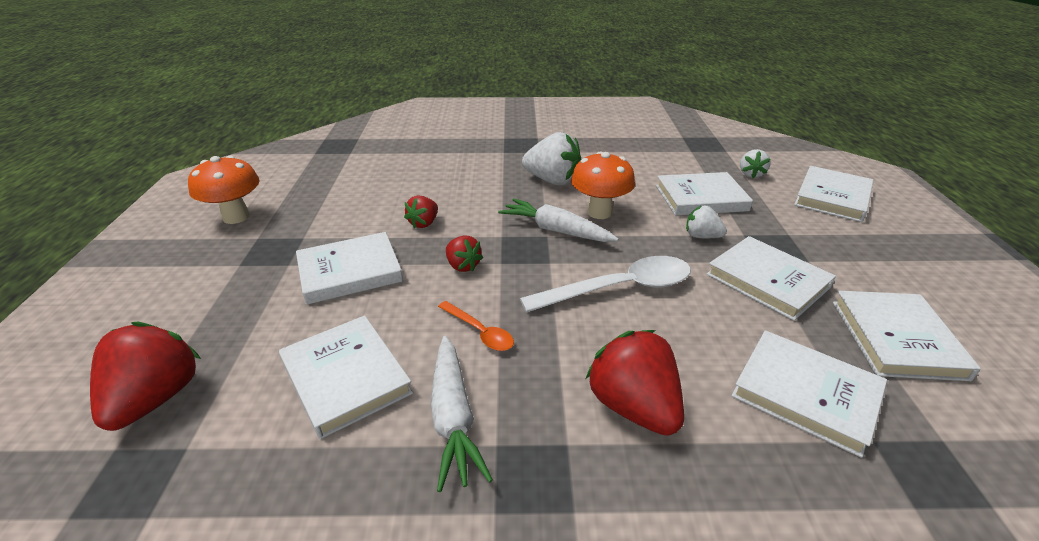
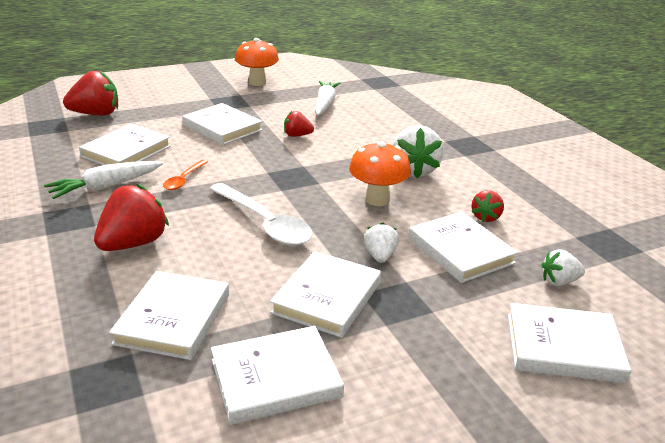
camera: 65 degrees right, 5 degrees down
red strawberry [446,235,483,272] -> red strawberry moved to [471,190,504,222]
white carrot [498,198,618,242] -> white carrot moved to [315,81,340,116]

